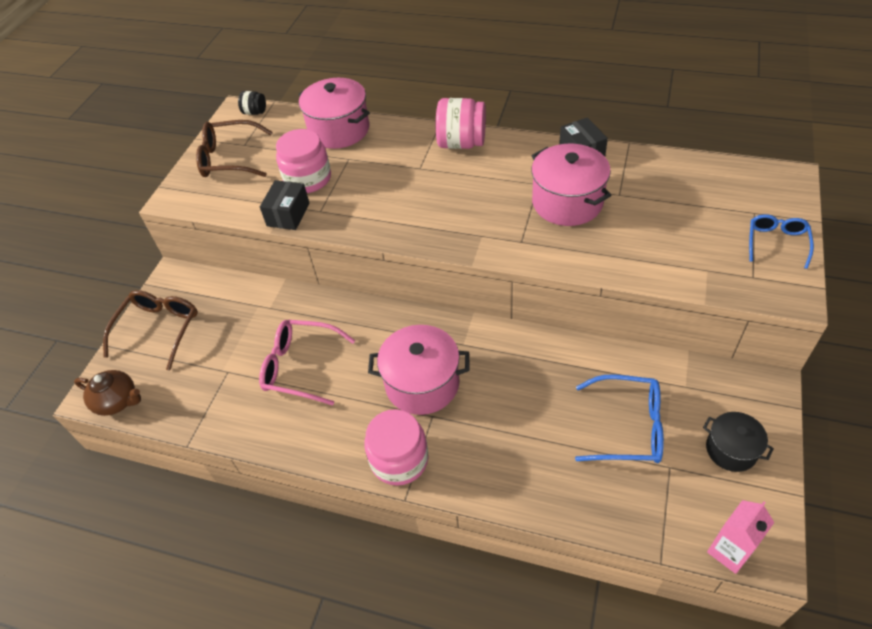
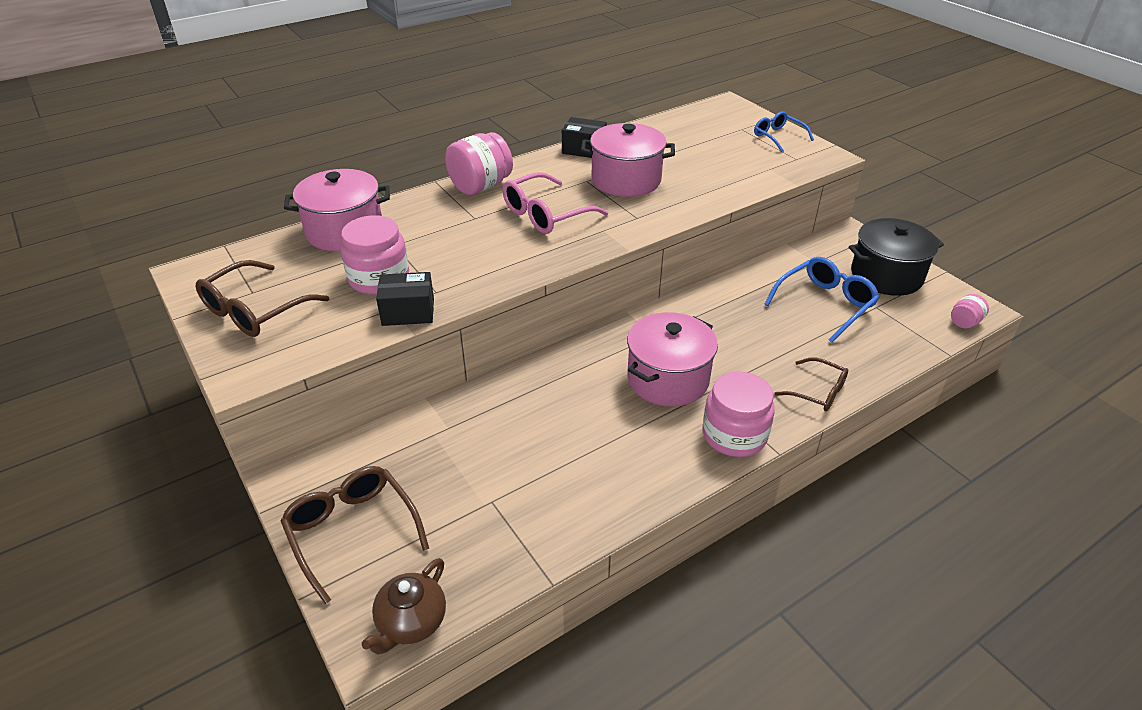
camera: 55 degrees left, 10 degrees down
brown teapot [74,370,141,416] -> brown teapot turned 150 degrees clockwise [362,558,446,655]
black jar [238,91,266,115] -> none
pink glasses [259,320,355,406] -> pink glasses moved to [502,172,608,234]
black box [260,180,310,230] -> black box turned 60 degrees counterclockwise [376,272,434,326]
black pot [703,412,774,472] -> black pot [849,218,944,296], size x1.66
pink carton [707,500,774,574] -> pink jar [951,294,989,328]
none -> brown glasses [774,357,848,411]

